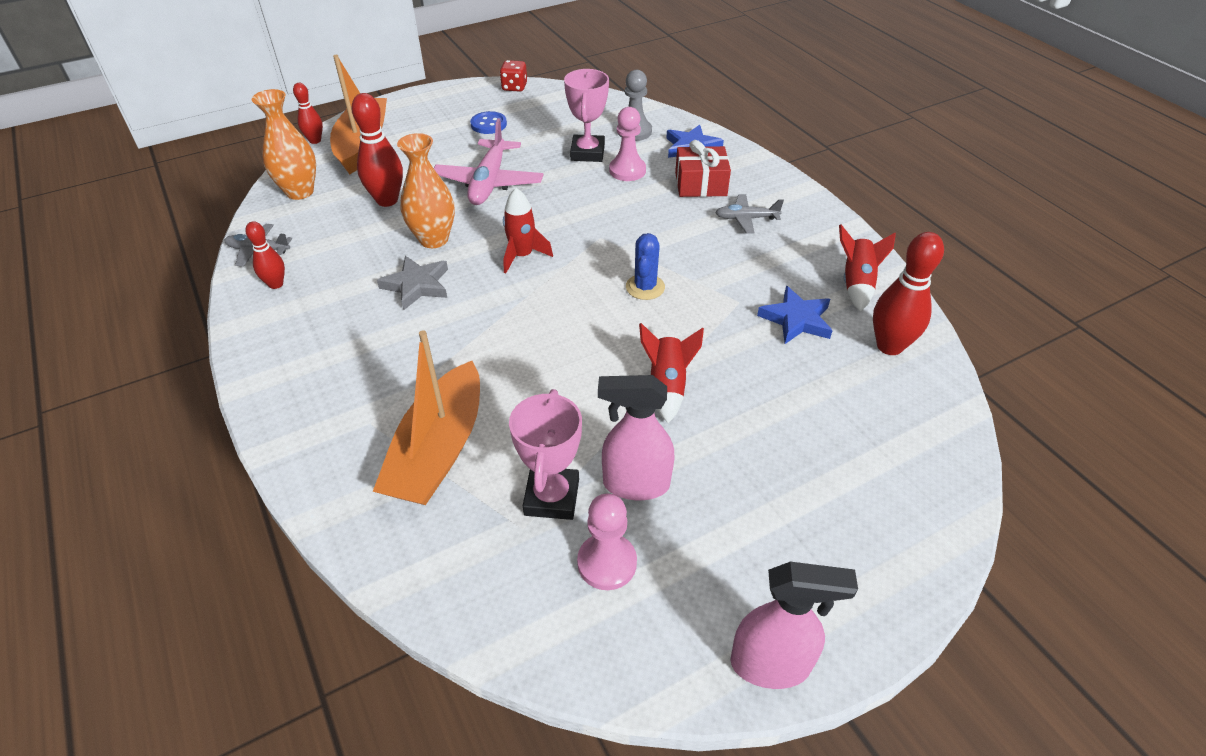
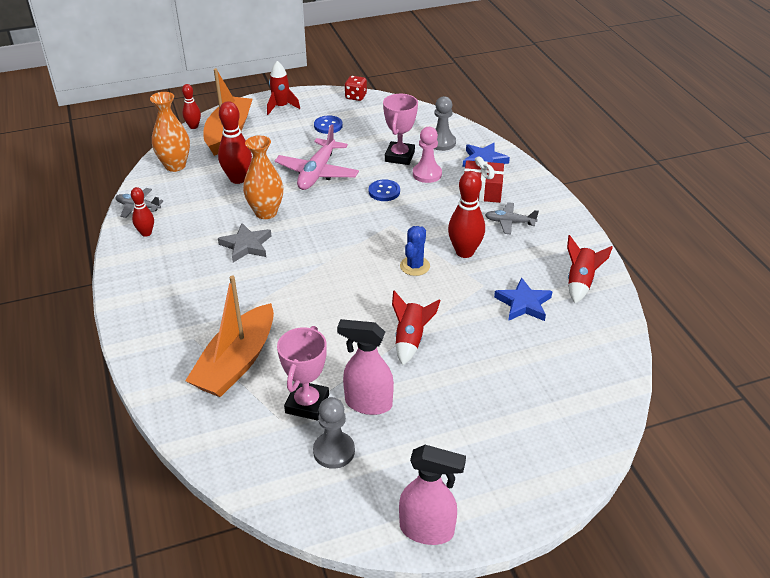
camera: 10 degrees right, 5 degrees down
red rocket [503,188,553,274] -> red rocket moved to [267,61,300,115]
pink pawn [577,493,637,590] -> grey pawn [313,397,355,469]
red bowling pin [873,232,944,355] -> red bowling pin moved to [448,171,485,258]
none -> blue button [369,179,400,201]

